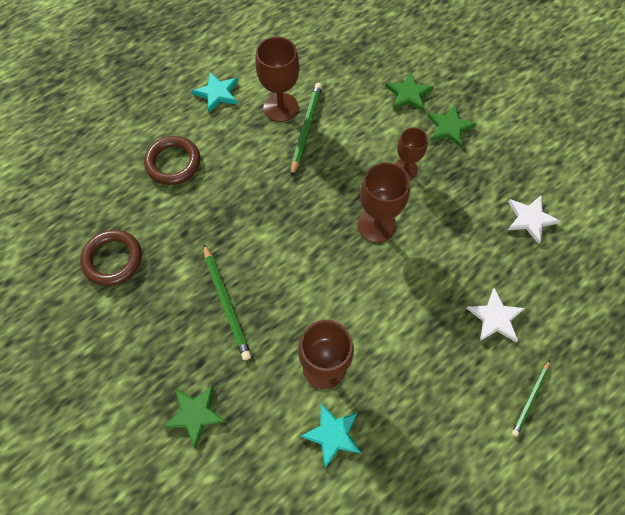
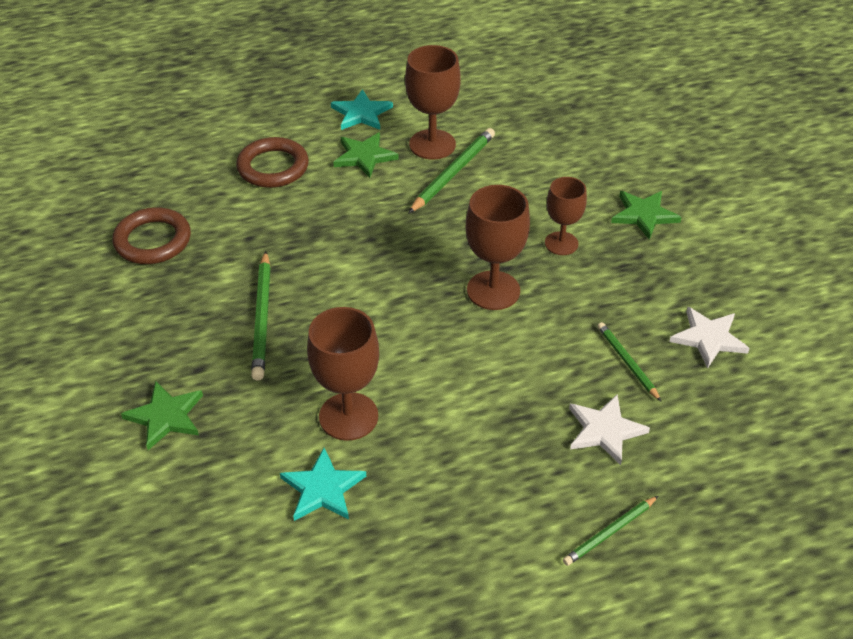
camera: 20 degrees right, 20 degrees down
green star [385,72,434,112] -> green star moved to [333,132,399,178]
none -> green pencil [598,322,661,401]

